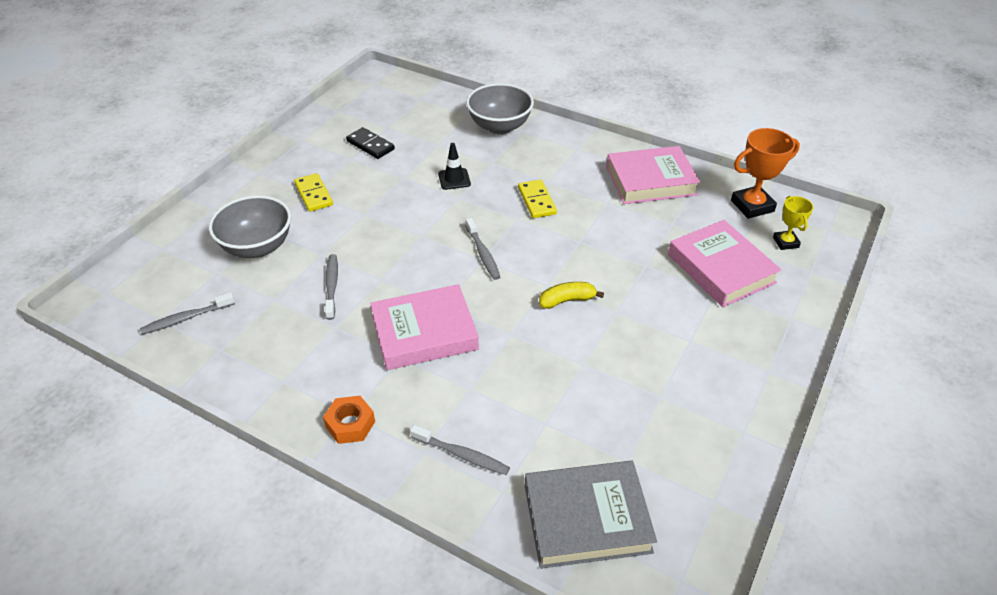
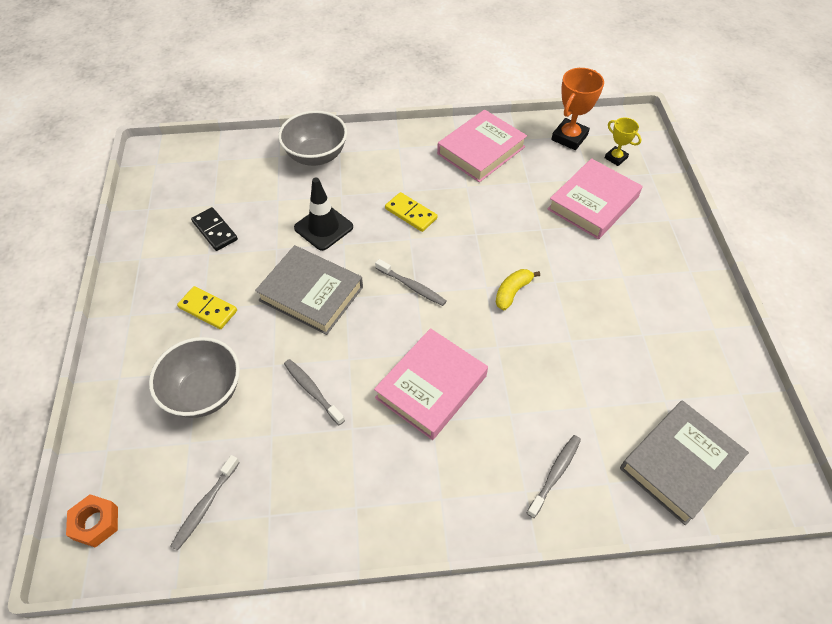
camera: 35 degrees left, 10 degrees up
orange nut [323,396,375,444] -> orange nut moved to [66,494,118,548]
black domino [346,127,395,159] -> black domino turned 45 degrees clockwise [191,207,238,251]
grey toothbrush [410,425,510,475] -> grey toothbrush turned 45 degrees counterclockwise [527,435,581,518]
black traffic cone [438,143,471,190] -> black traffic cone [294,178,353,251], size x1.54
pink book [668,220,782,307] -> pink book turned 75 degrees counterclockwise [548,158,642,239]
none -> grey book [255,245,363,335]

